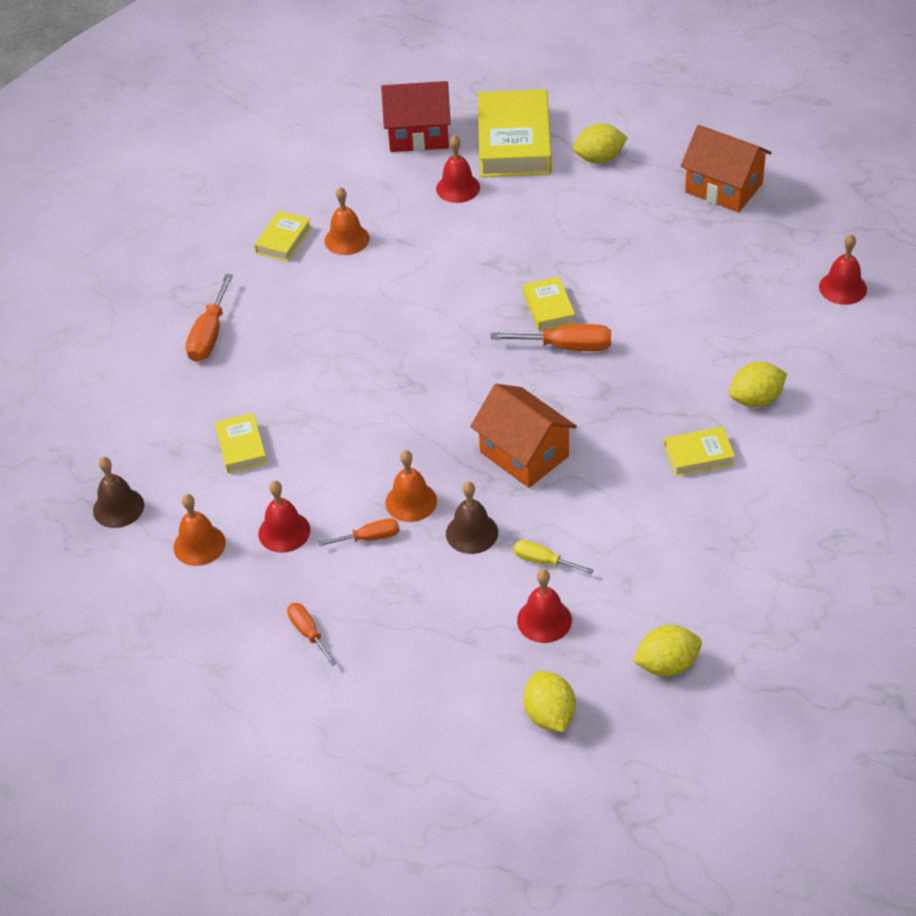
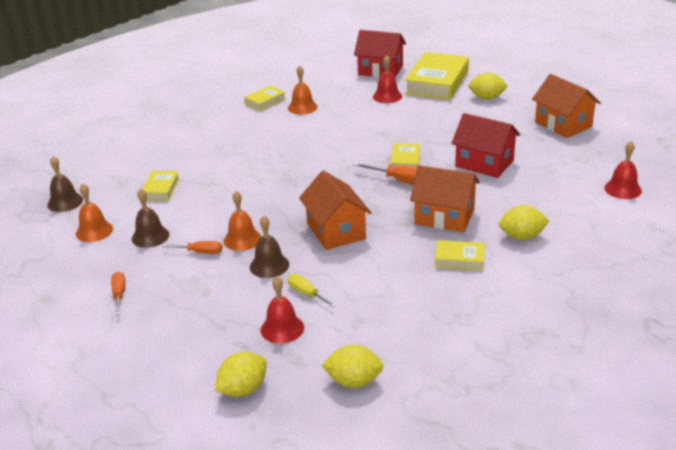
camera: 20 degrees right, 15 degrees down
orange screwdriver [186,274,233,362] -> none
red bell [258,481,310,553] -> brown bell [132,188,169,248]
yellow lemon [523,671,576,732] -> yellow lemon turned 45 degrees clockwise [215,352,267,397]
none -> orange house [410,165,480,233]
none -> red house [451,113,520,178]

